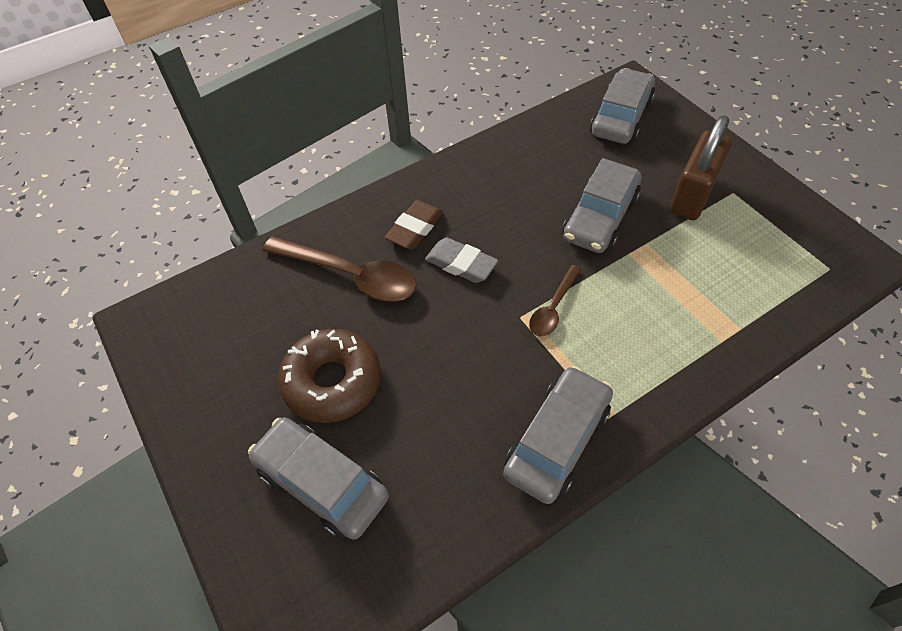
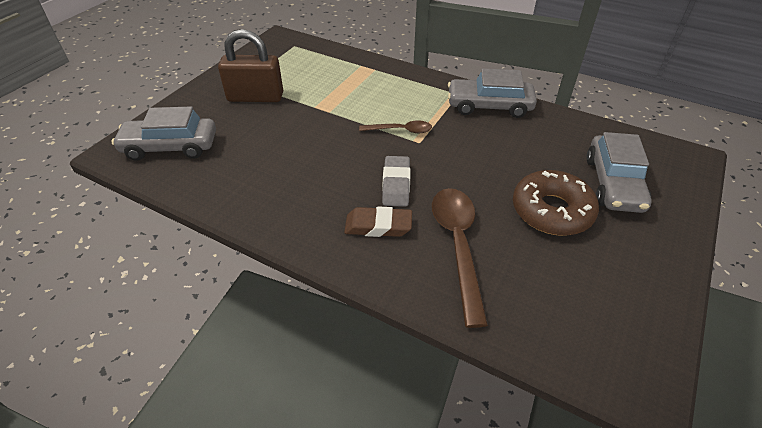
camera: 120 degrees left, 10 degrees down
grey car [563,158,642,253] -> none

